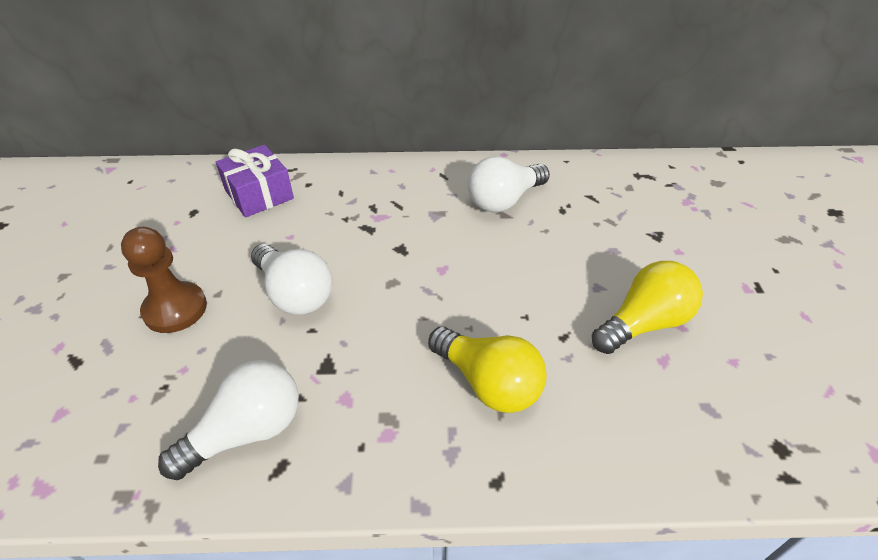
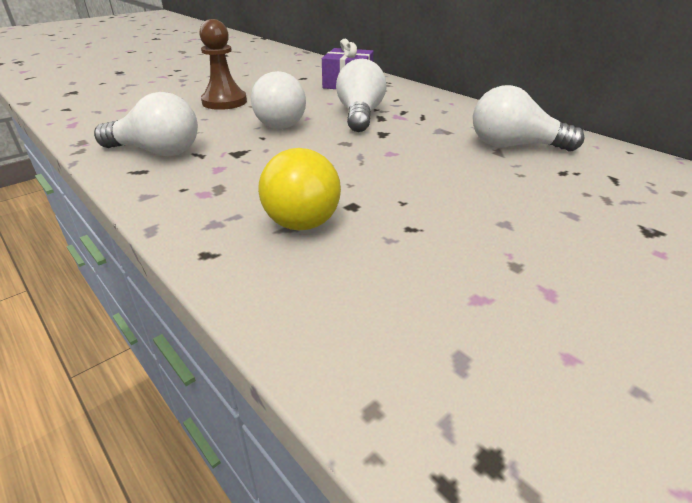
camera: 50 degrees right, 10 degrees down
yellow light bulb [592,261,703,354] -> none
none -> white light bulb [336,59,386,132]

